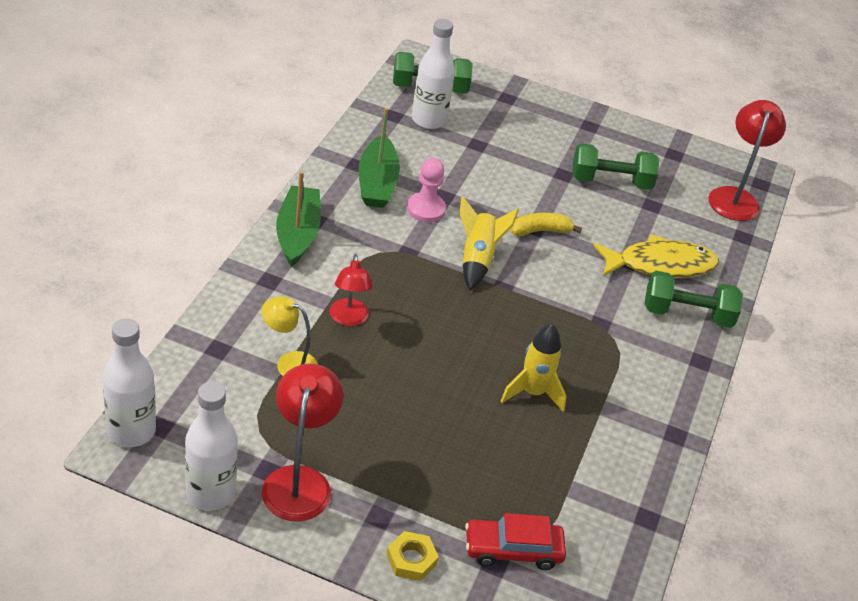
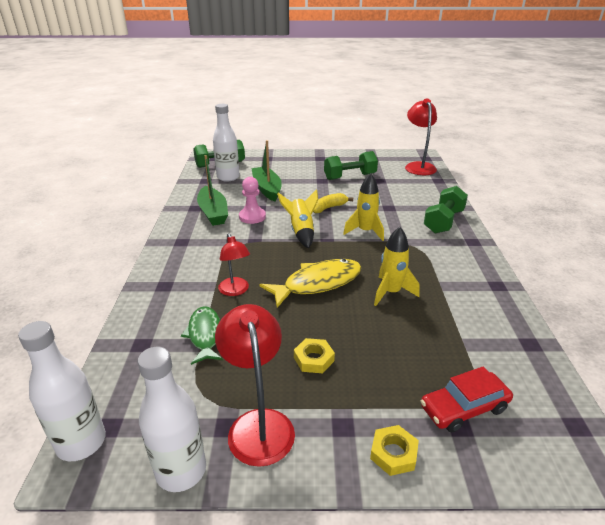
camera: 15 degrees left, 10 degrees down
yellow lamp [262,296,318,376] -> green fish [181,306,223,365]
green boat [276,171,321,267] -> green boat moved to [251,140,282,201]
yellow fish [593,234,719,278] -> yellow fish moved to [259,259,362,308]
green dumbbell [645,271,743,328] -> green dumbbell turned 45 degrees counterclockwise [424,186,468,234]
none -> yellow nut [294,338,335,373]
none -> yellow rocket [343,173,384,241]

